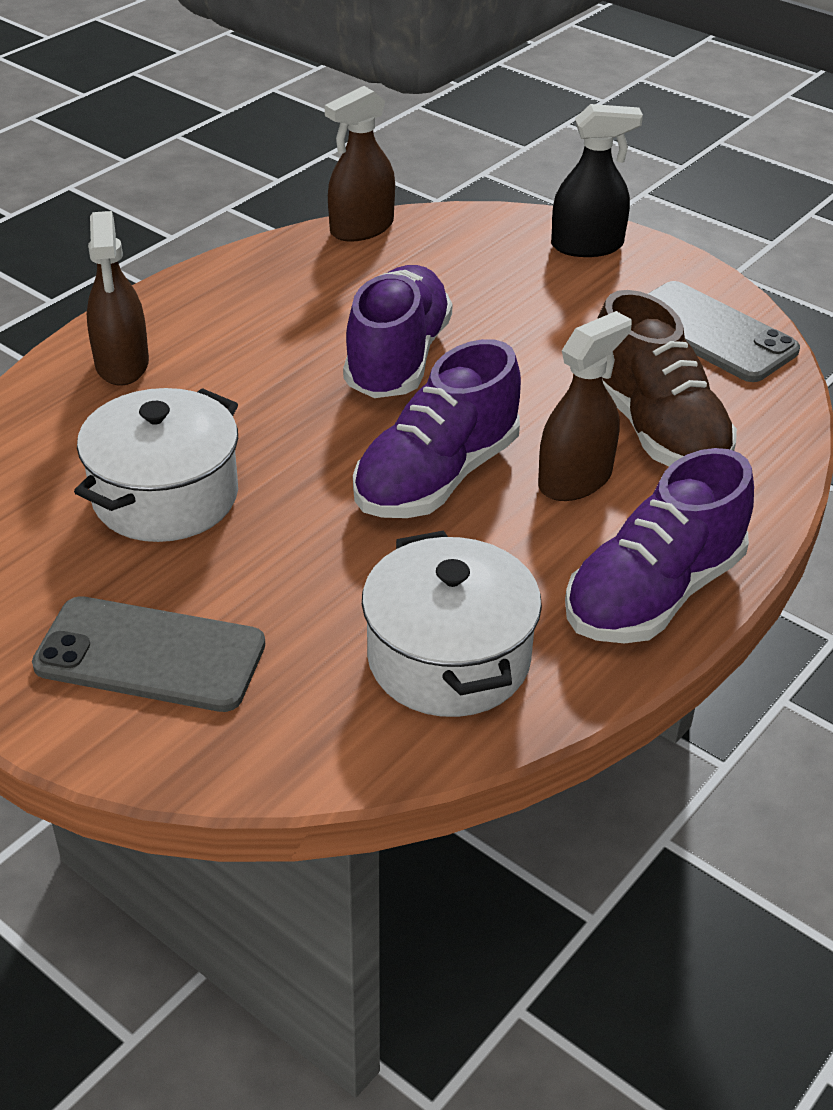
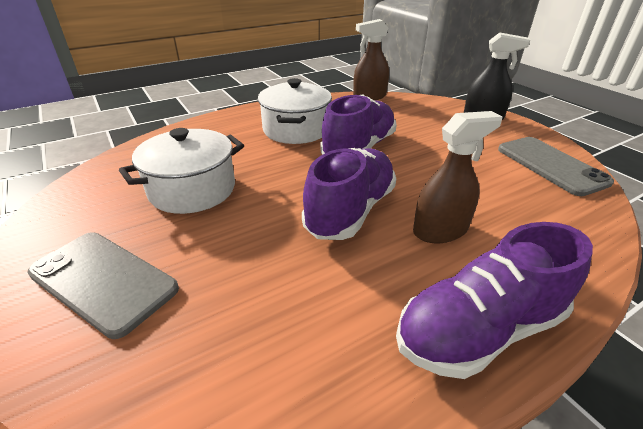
camera: 20 degrees right, 5 degrees down
brown spray bottle [87,211,149,385] -> none
purple shoe [353,339,521,518] -> purple shoe turned 150 degrees clockwise [302,148,396,240]
white pot [362,531,542,717] -> white pot moved to [258,78,332,144]
brown shoe [597,290,737,467] -> none

